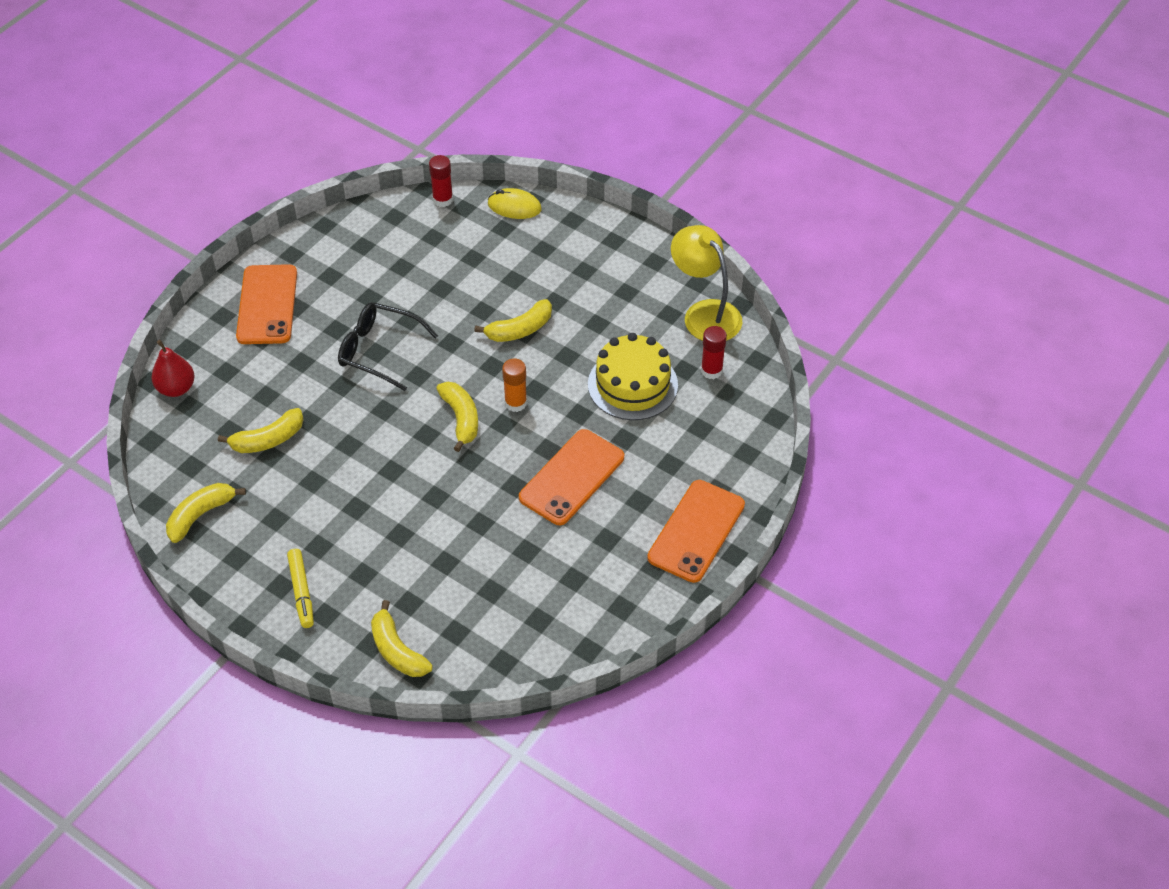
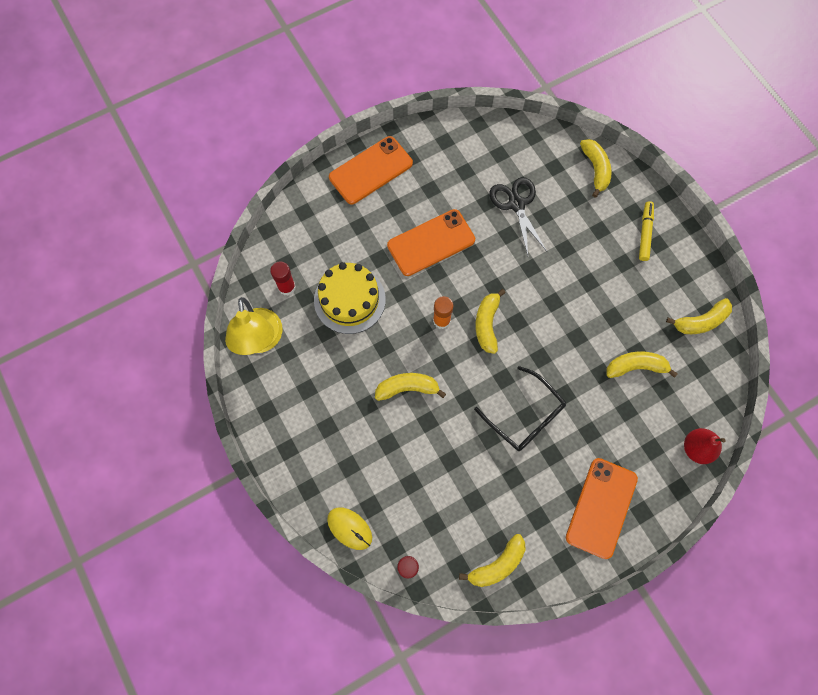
camera: 155 degrees left, 20 degrees up
none -> yellow banana [459,534,526,587]
none -> black scissors [489,177,547,255]

